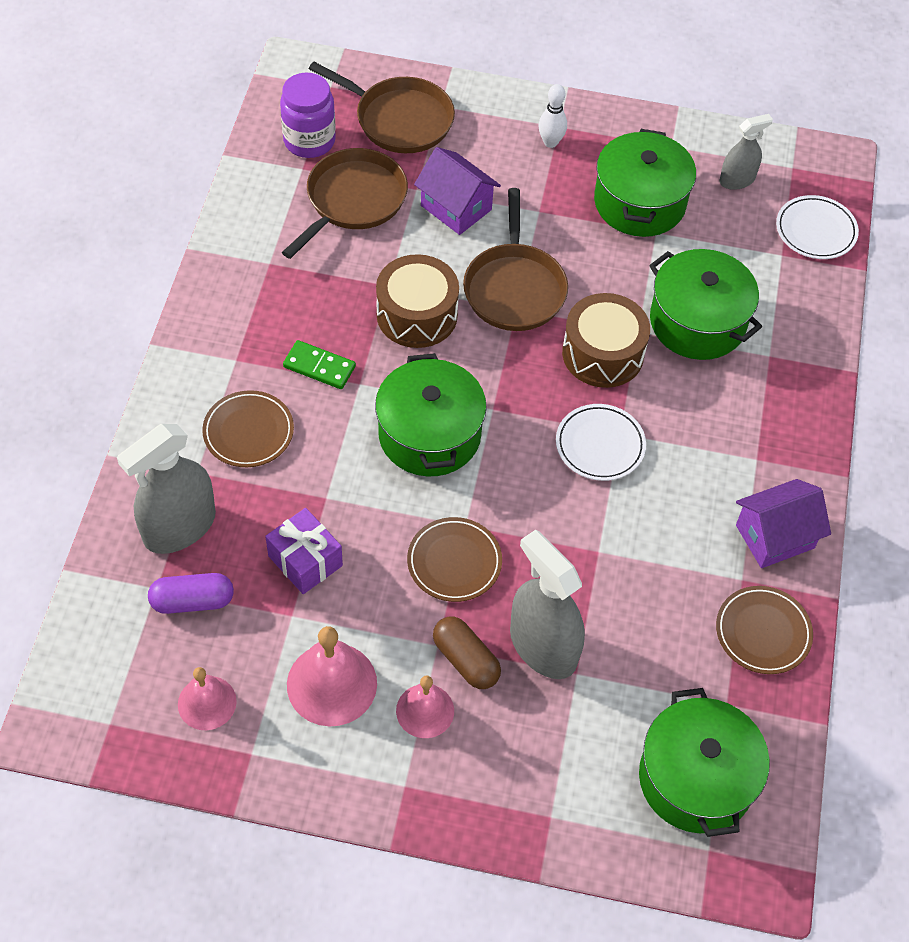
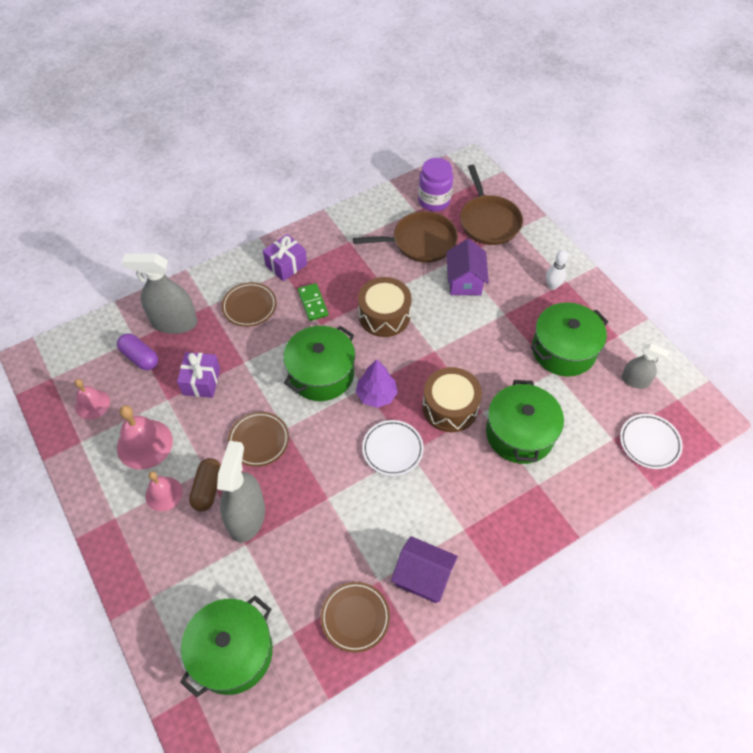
camera: 50 degrees right, 0 degrees up
brown pan [463,188,568,331] -> none
none -> purple gift [263,234,307,281]
none -> purple tree [356,359,398,408]

